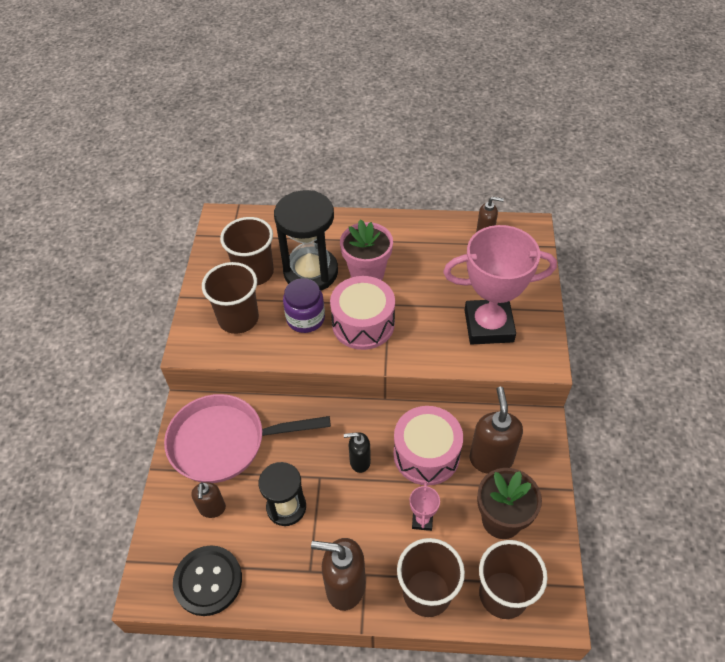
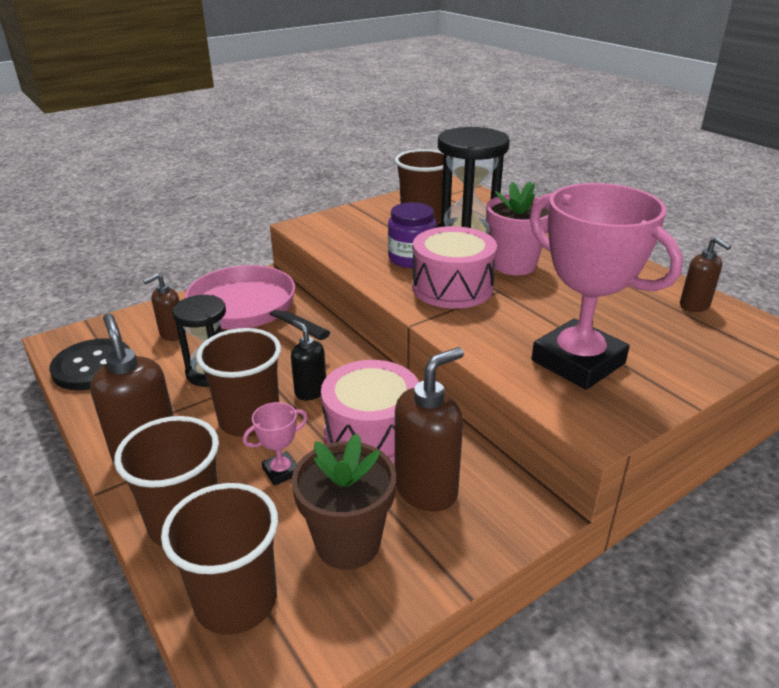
camera: 50 degrees right, 20 degrees down
brown cup [202,262,259,334] -> brown cup moved to [196,328,281,437]

